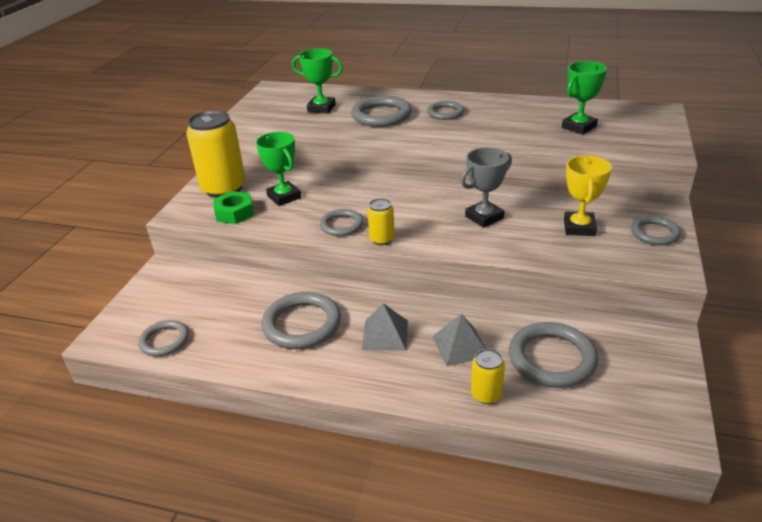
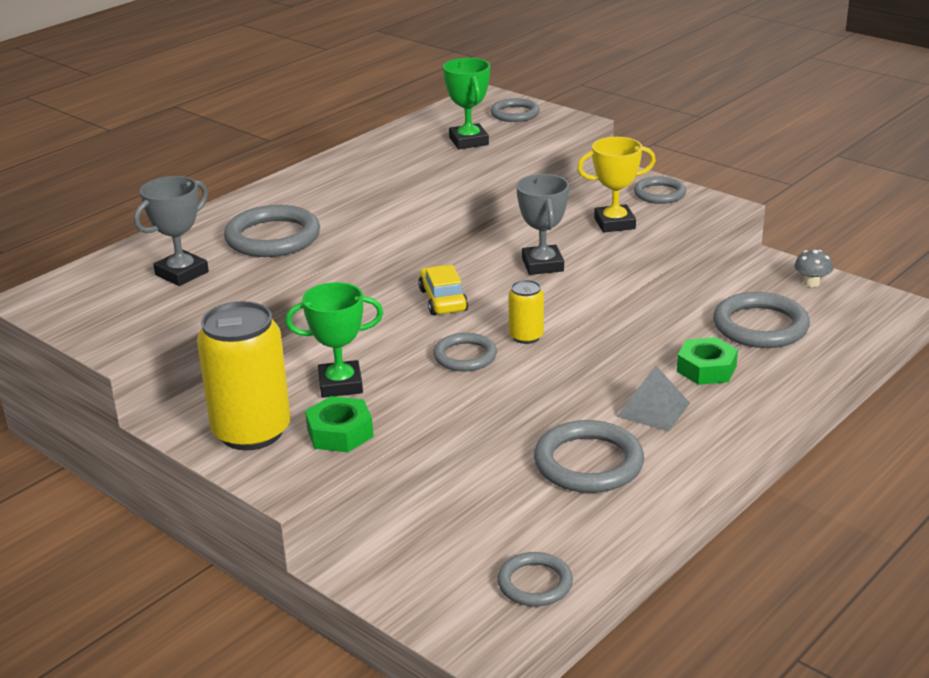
camera: 65 degrees left, 5 degrees down
green trophy [292,48,343,114] -> grey trophy [134,176,209,286]
grey ring [427,101,464,120] -> grey ring moved to [491,98,540,122]
grey pyramid [432,314,486,366] -> green nut [677,337,738,385]
yellow can [471,349,505,404] -> none
yellow trophy [564,155,612,236] -> yellow trophy turned 45 degrees counterclockwise [577,137,656,232]
none -> yellow car [418,265,468,315]
none -> grey mushroom [794,250,833,287]

